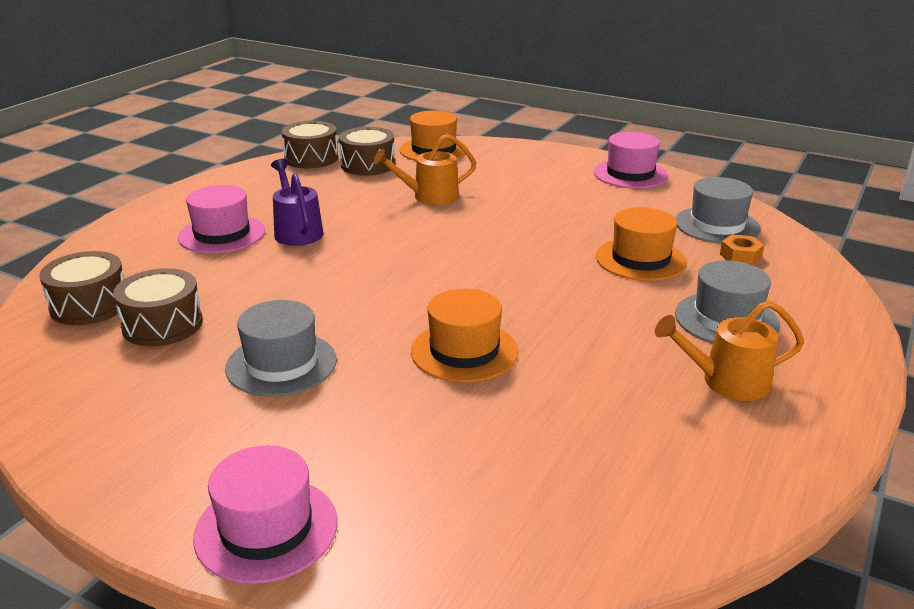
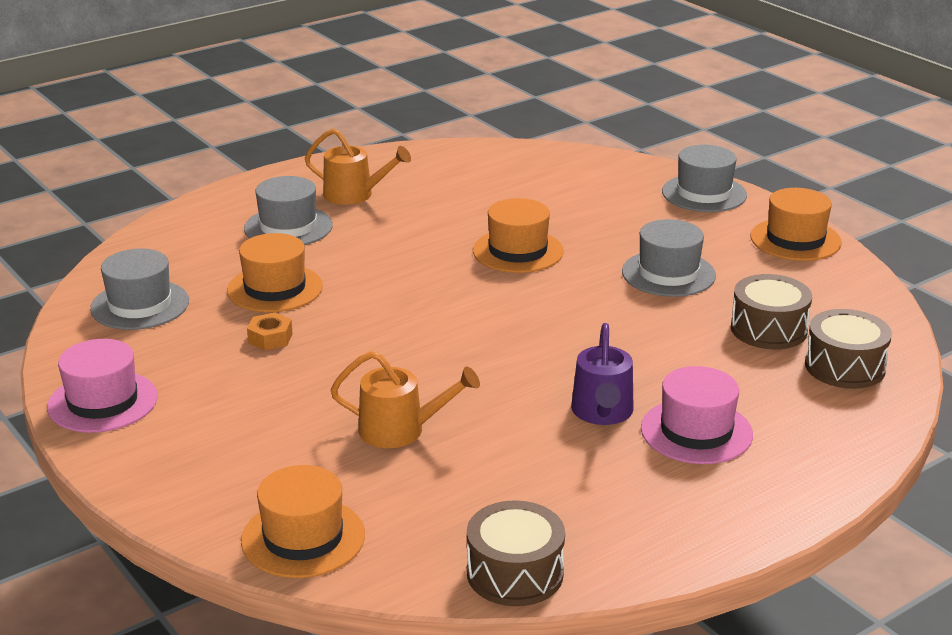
camera: 155 degrees left, 0 degrees up
pink hat [193,445,337,584] -> grey hat [662,145,747,212]
brown drum [339,127,395,176] -> none
orange nut [720,234,764,265] -> orange nut moved to [247,312,293,350]
none -> orange hat [751,188,842,261]

